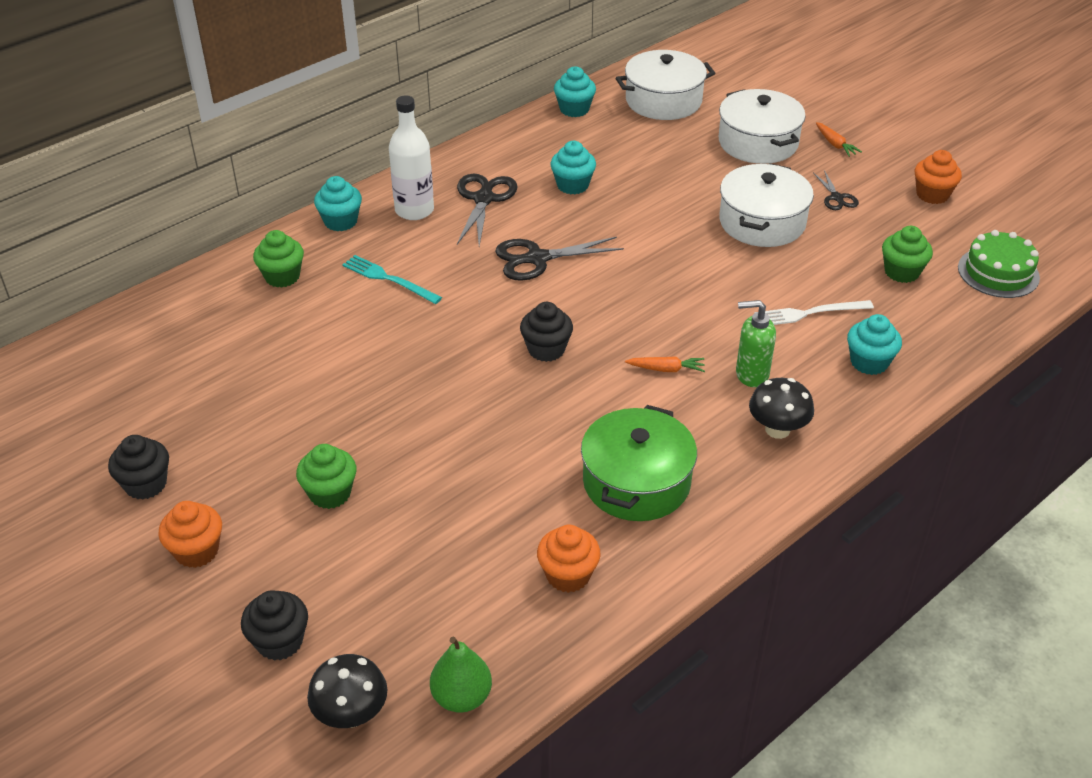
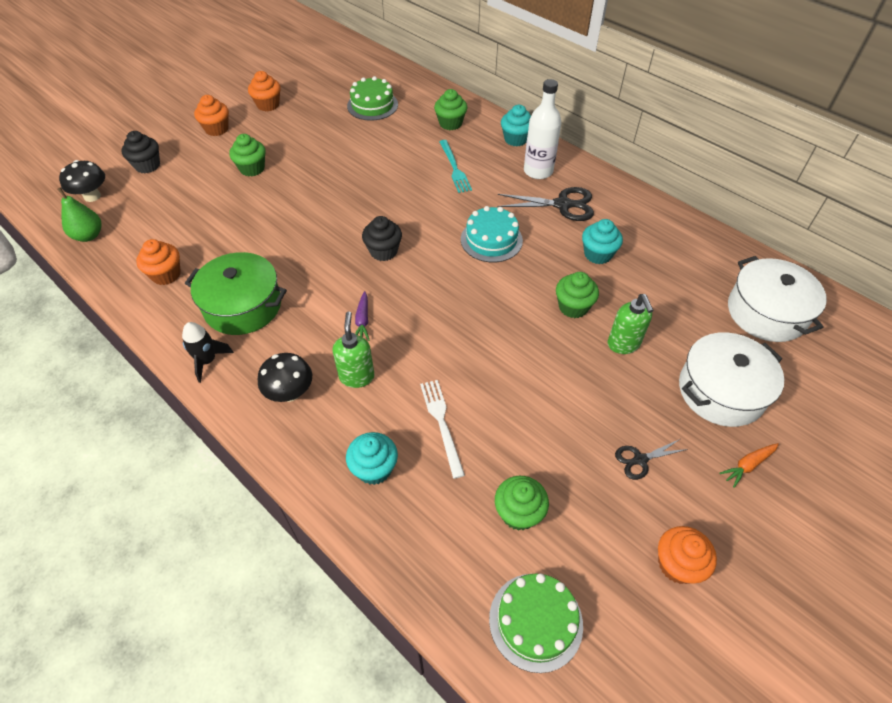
camera: 85 degrees right, 10 degrees up
black cupcake [108,435,169,500] -> orange cupcake [248,71,281,111]
turquoise fork [342,255,442,304] -> turquoise fork turned 135 degrees clockwise [439,140,472,193]
black scissors [495,237,624,281] -> turquoise cake [461,206,523,262]
turquoise cupcake [554,66,596,117] -> none
orange carrot [625,356,705,372] -> purple carrot [355,291,370,341]
white pot [719,163,814,247] -> none
none -> black rocket [182,322,234,383]
none -> green cake [347,76,398,121]
none -> green cupcake [556,272,599,318]
none -> green soap dispenser [608,294,654,354]

